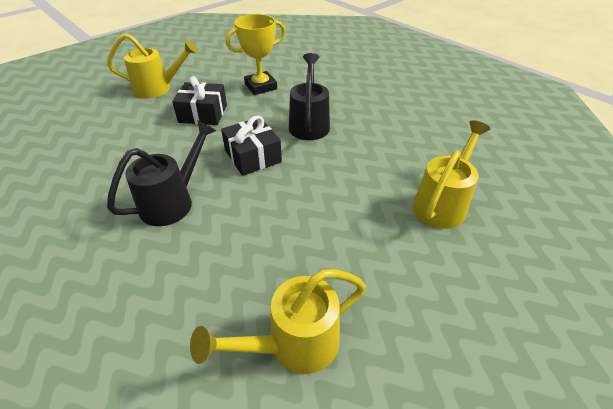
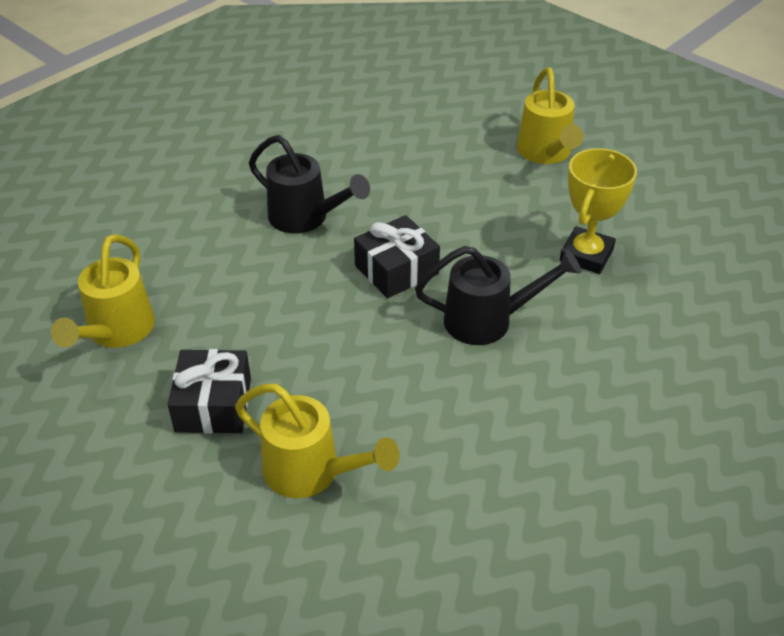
camera: 85 degrees right, 0 degrees up
black gift [172,76,227,125] -> black gift moved to [168,349,251,434]
yellow watering can [190,269,366,374] -> yellow watering can turned 135 degrees counterclockwise [51,234,155,348]
yellow trophy [226,14,286,95] -> yellow trophy turned 60 degrees clockwise [560,148,637,274]

